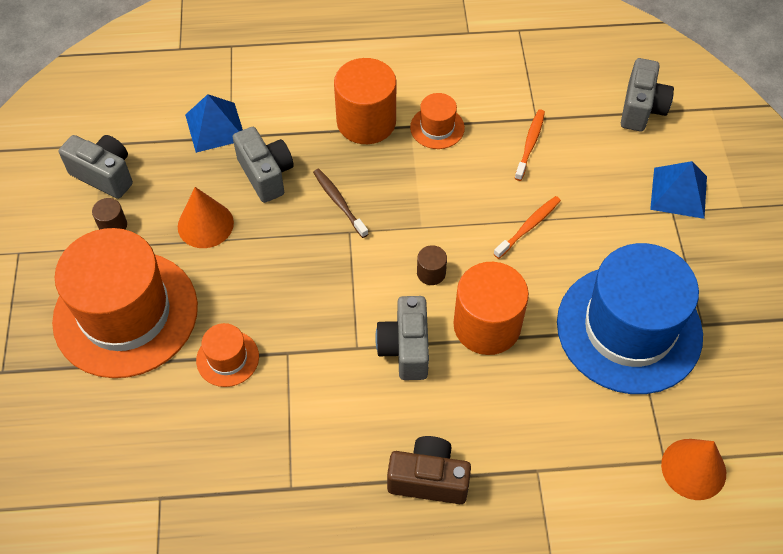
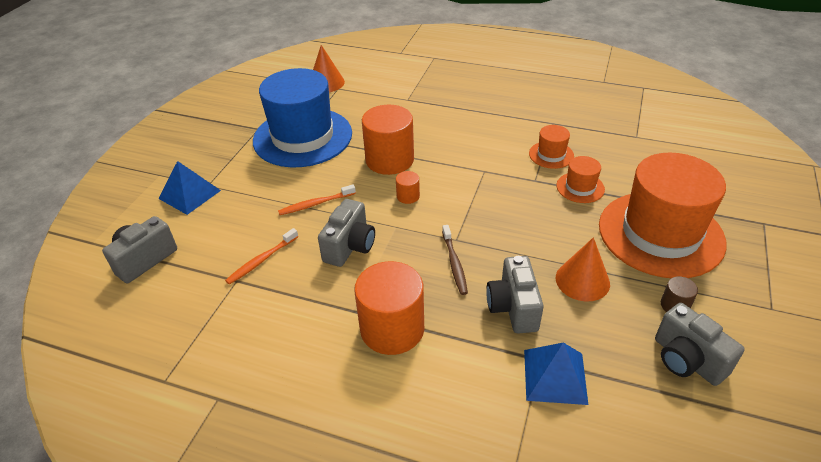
camera: 155 degrees left, 15 degrees down
grey camera [375,296,429,380] -> grey camera moved to [318,199,375,267]
brown camera [387,436,471,504] -> none
orange hat [410,93,465,149] -> orange hat moved to [529,125,574,169]
brown cylinder [417,245,447,285] -> orange cylinder [396,171,420,204]

